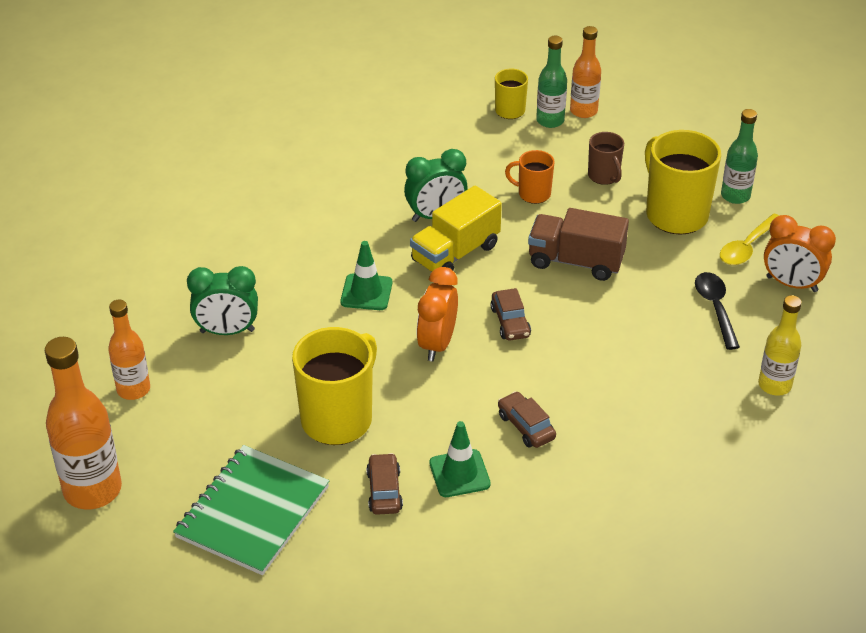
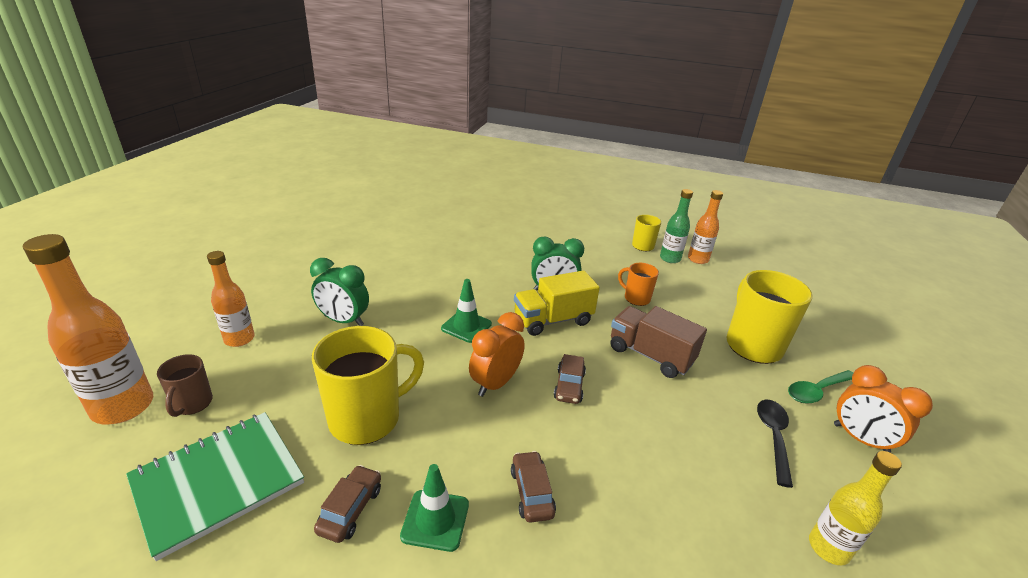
camera: 20 degrees right, 10 degrees down
brown mug [588,132,624,185] -> brown mug moved to [157,354,213,417]
yellow spoon [720,214,780,265] -> green spoon [788,370,853,404]
green bottle [721,109,758,204] -> none

